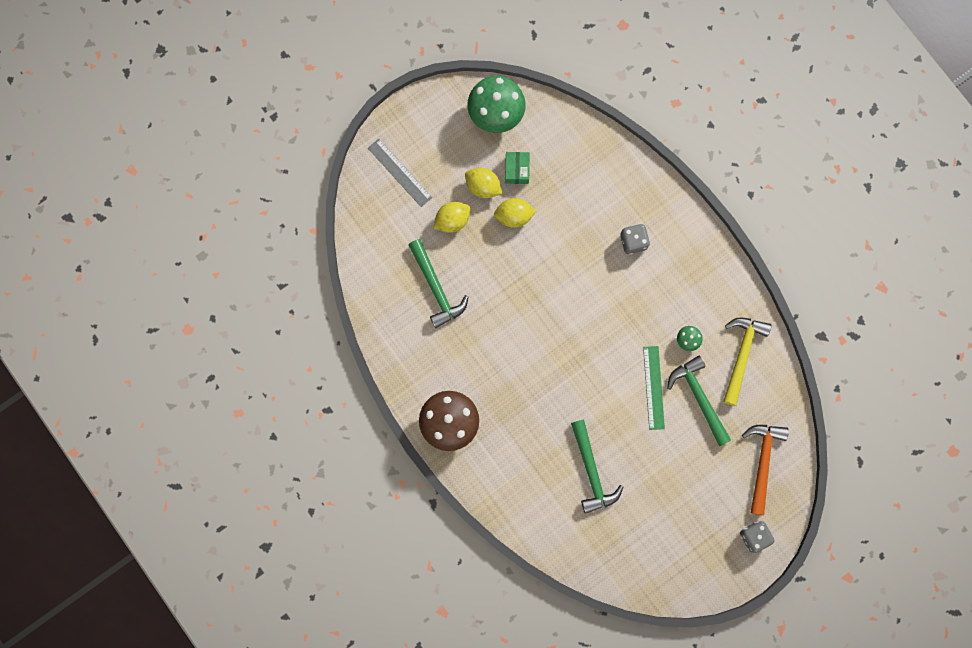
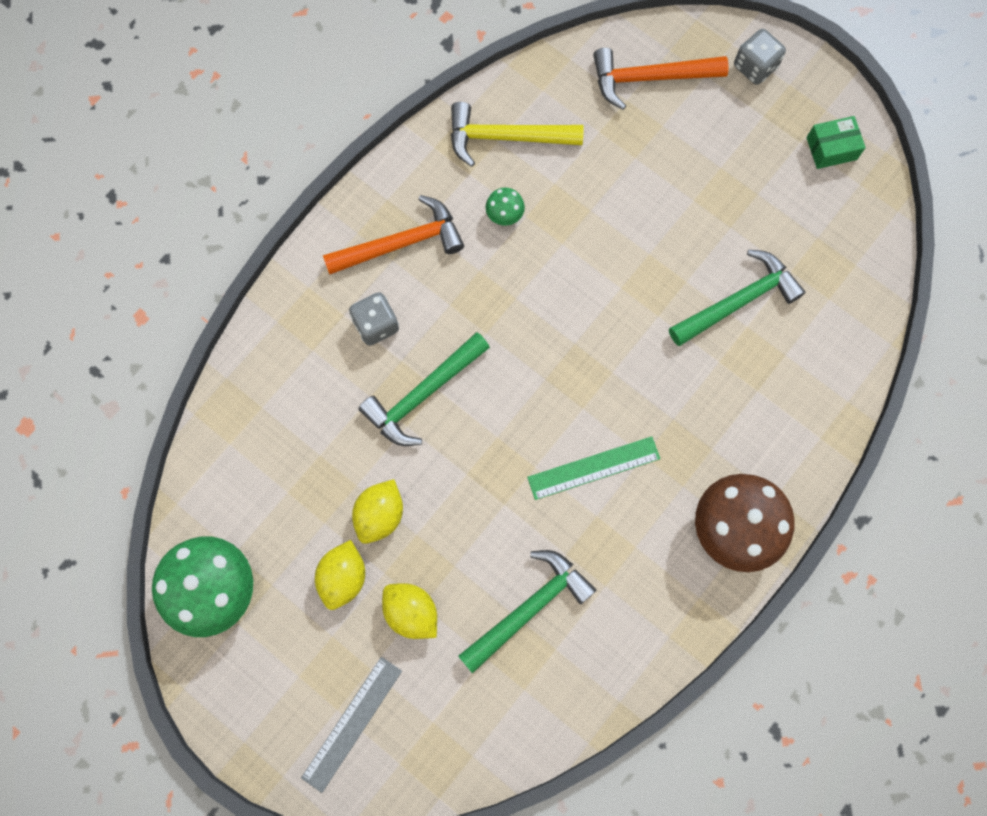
camera: 105 degrees left, 5 degrees down
yellow lemon [494,198,536,228] -> yellow lemon turned 45 degrees clockwise [352,479,403,544]
green box [505,152,530,184] -> green box moved to [806,116,866,169]
green ruler [643,346,665,430] -> green ruler moved to [527,436,660,500]
green hammer [667,355,731,446] -> green hammer moved to [358,332,490,446]
none -> orange hammer [323,195,464,274]

